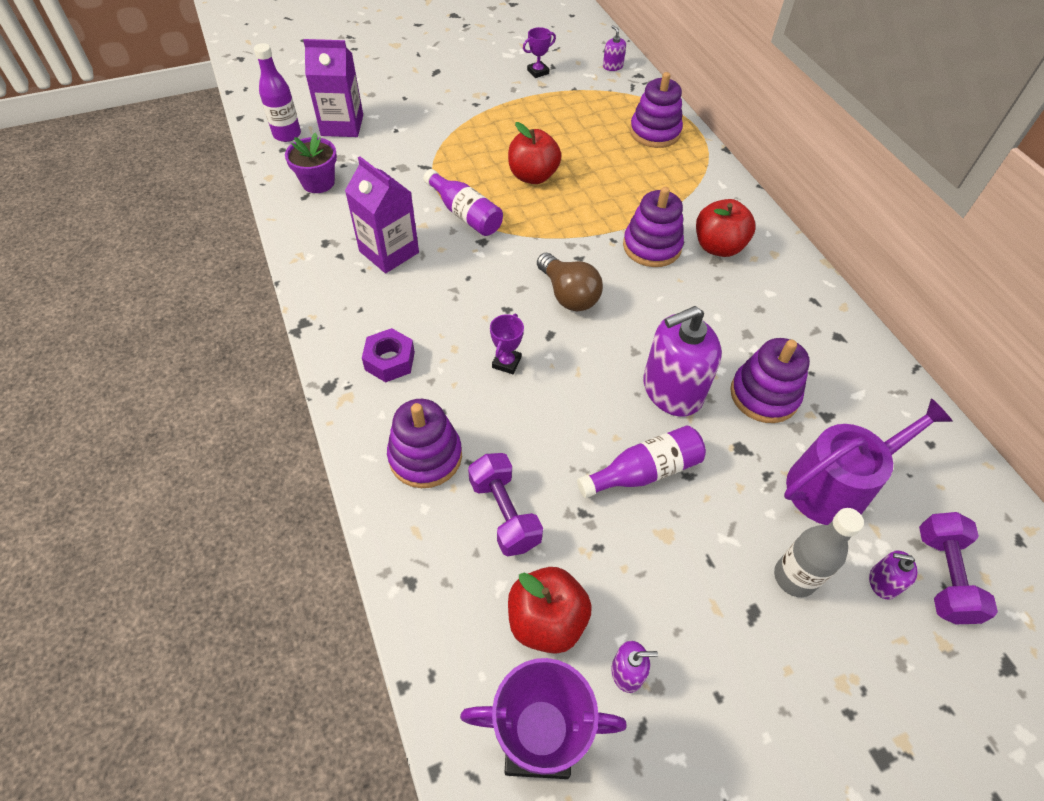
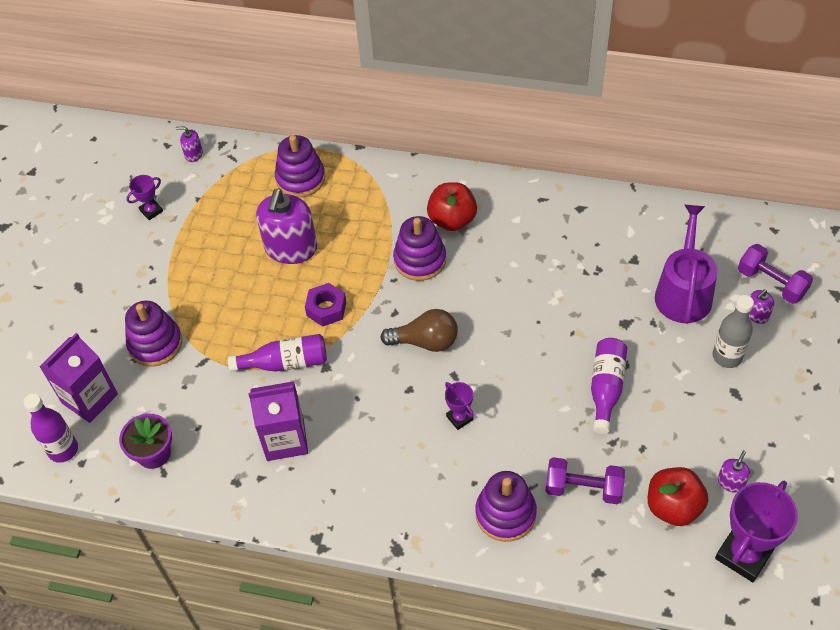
camera: 50 degrees left, 0 degrees up
purple nut [362,328,415,382] -> purple nut moved to [305,283,346,326]
red apple [508,122,561,184] -> none
purple trophy [523,27,556,78] -> purple trophy turned 45 degrees clockwise [126,175,163,220]
purple soap dispenser [643,306,722,417] -> purple soap dispenser moved to [256,188,317,264]
purple stacking toy [730,338,810,423] -> purple stacking toy moved to [125,301,182,367]

